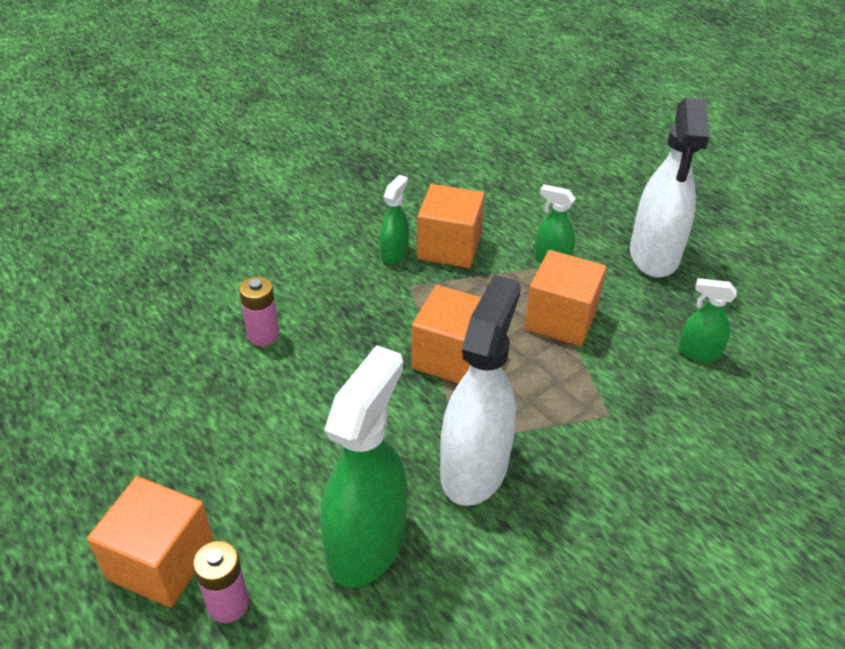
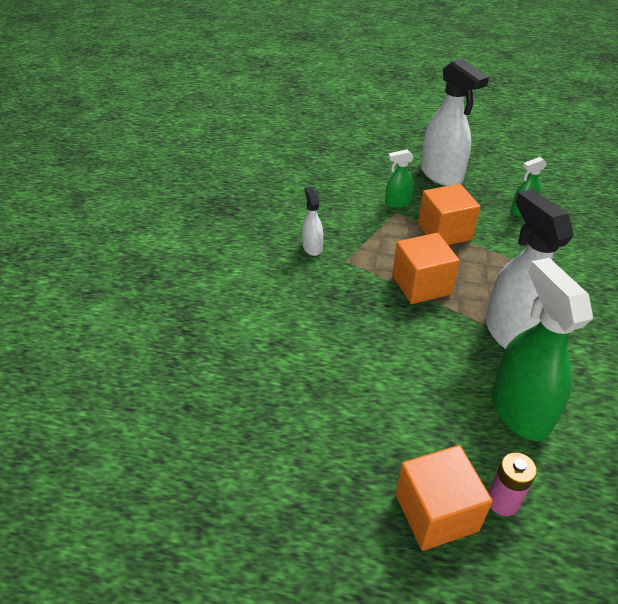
camera: 40 degrees left, 0 degrees up
pink battery [239,276,279,346] -> none
green spray bottle [380,175,409,264] -> white spray bottle [302,186,323,256]
orange cube [417,184,485,268] -> none

